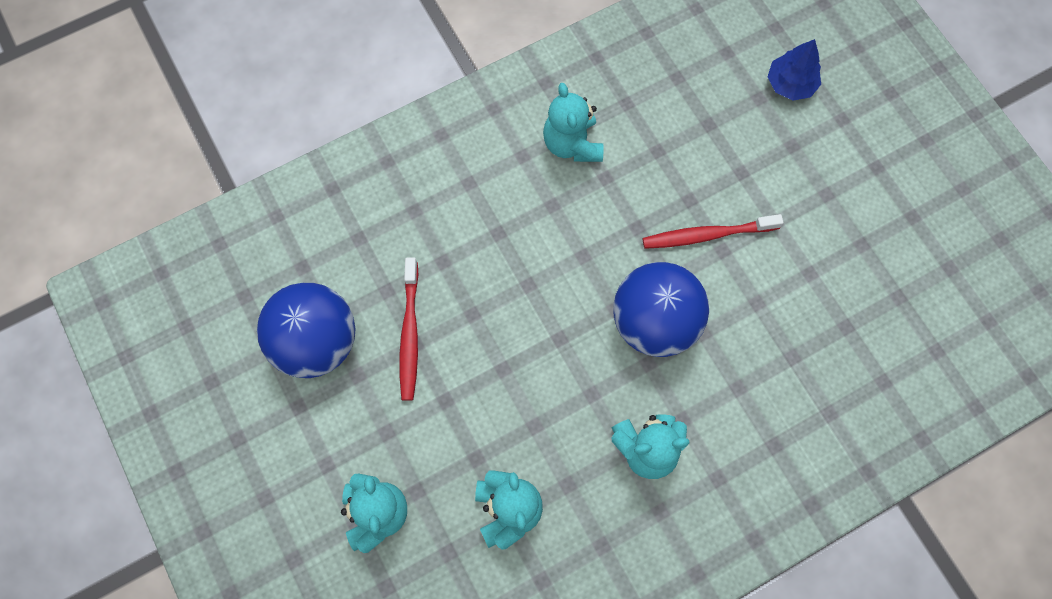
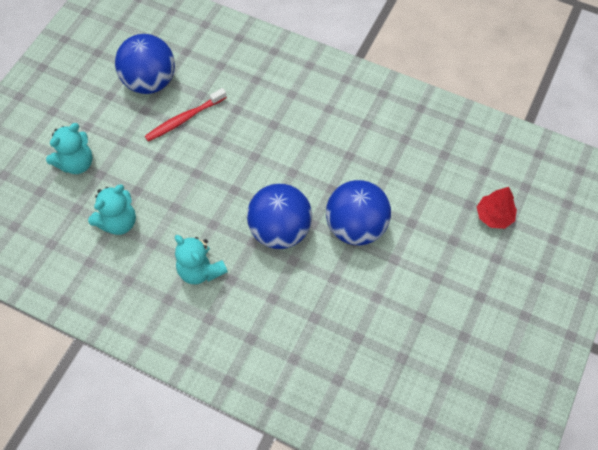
camera: 55 degrees right, 10 degrees down
turquoise teddy bear [543,83,604,162] -> none
red toothbrush [643,214,784,249] -> blue ball [326,180,391,245]
blue tree [768,39,821,101] -> red tree [477,187,517,229]

